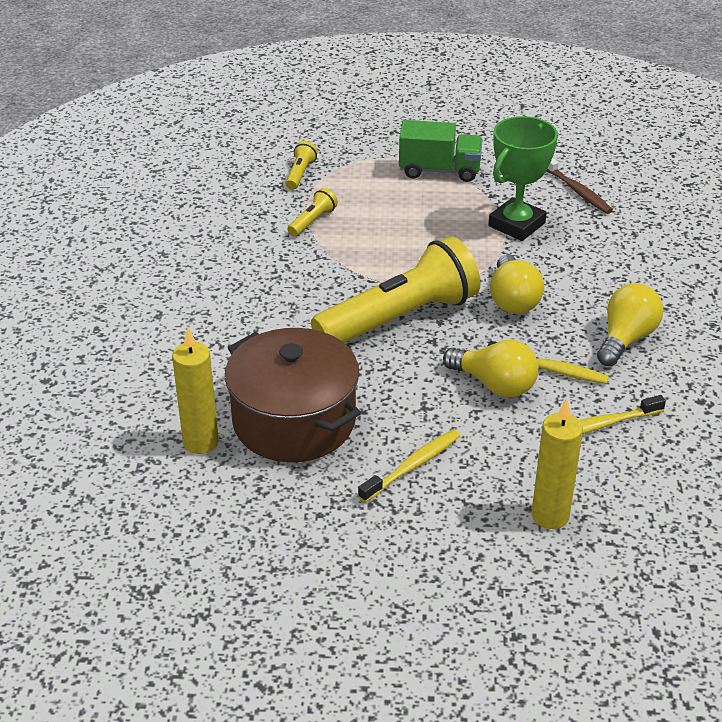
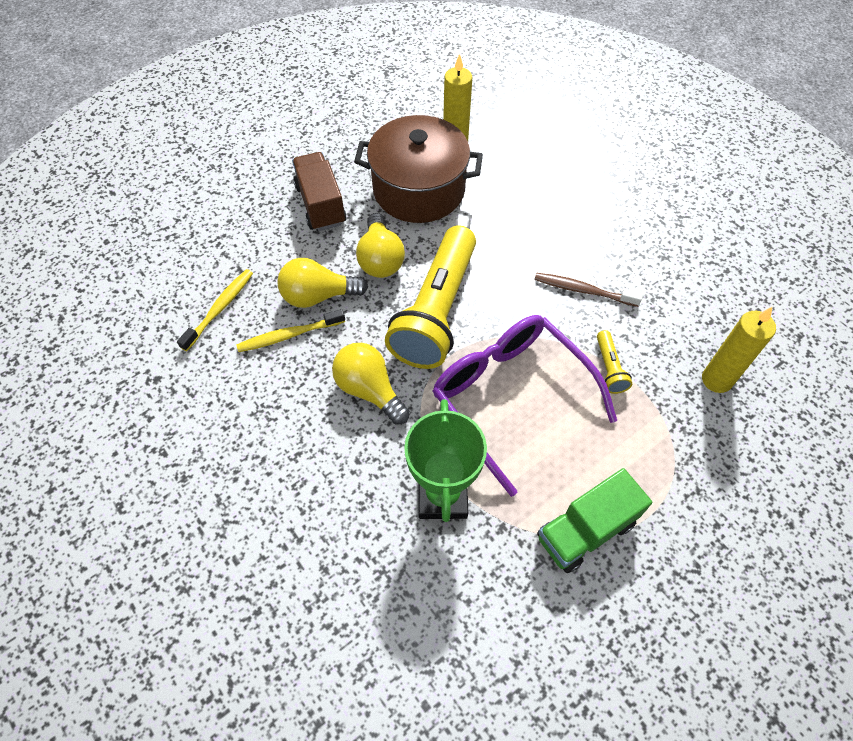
camera: 140 degrees right, 20 degrees up
yellow flashlight [286,141,318,190] -> none
yellow toothbrush [358,429,460,502] -> brown truck [292,152,346,231]
yellow candle [532,399,583,529] -> yellow candle moved to [702,307,776,393]
brown toothbrush [547,158,613,214] -> brown toothbrush moved to [534,273,643,307]
yellow light bulb [597,283,663,366] -> yellow light bulb moved to [356,213,405,278]
none -> purple glasses [433,315,617,497]

